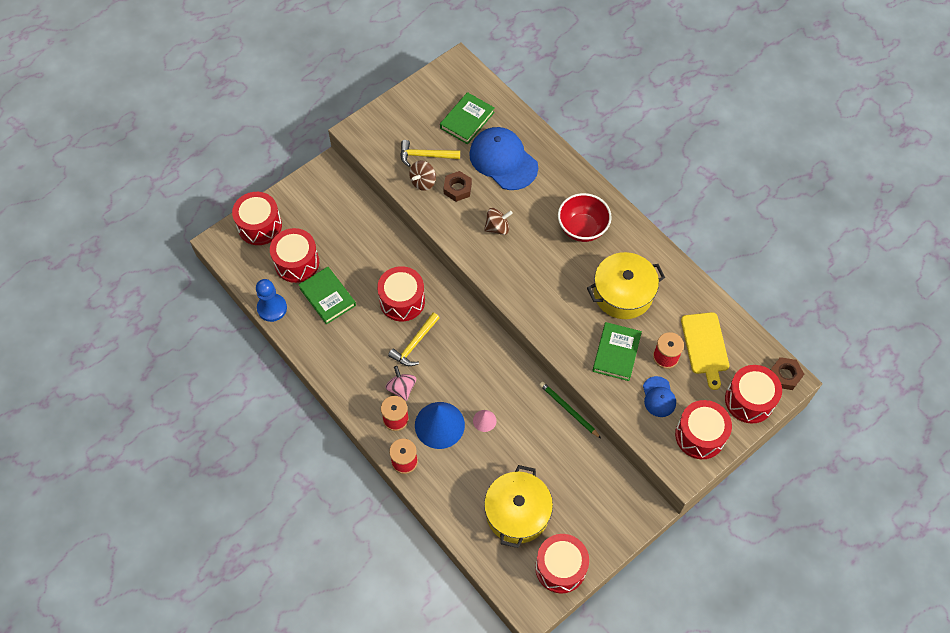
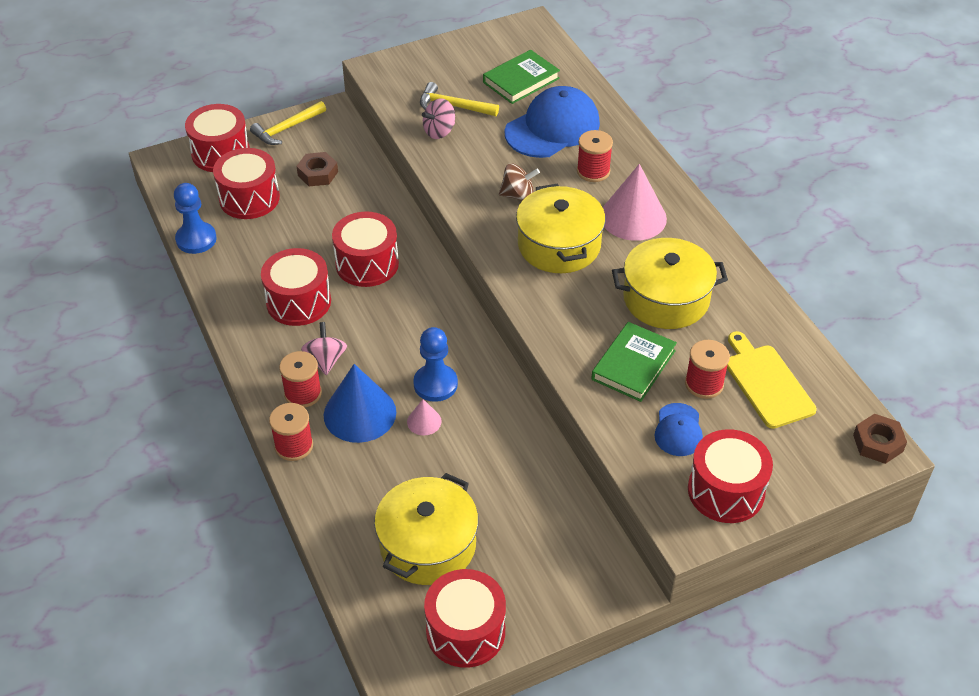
camera: 15 degrees right, 15 degrees down
green book [299,267,356,325] -> none
yellow hammer [388,313,440,366] -> yellow hammer moved to [250,101,326,145]
brown spinning top [409,161,436,191] -> pink spinning top [422,98,455,139]
brown nut [443,171,472,202] -> brown nut moved to [296,152,338,186]
blue cap [469,127,538,190] -> blue cap turned 75 degrees clockwise [505,86,600,158]
green pencil [540,382,601,438] -> none
red bowl [558,193,612,242] -> pink cone [603,164,667,241]
yellow cutting board [681,312,729,390] -> yellow cutting board turned 150 degrees clockwise [727,331,817,429]
red drum [725,365,782,424] -> red drum moved to [261,248,331,326]
none -> blue pawn [413,327,458,402]
none -> yellow pot [516,184,606,273]
none -> red spool [577,130,613,182]

